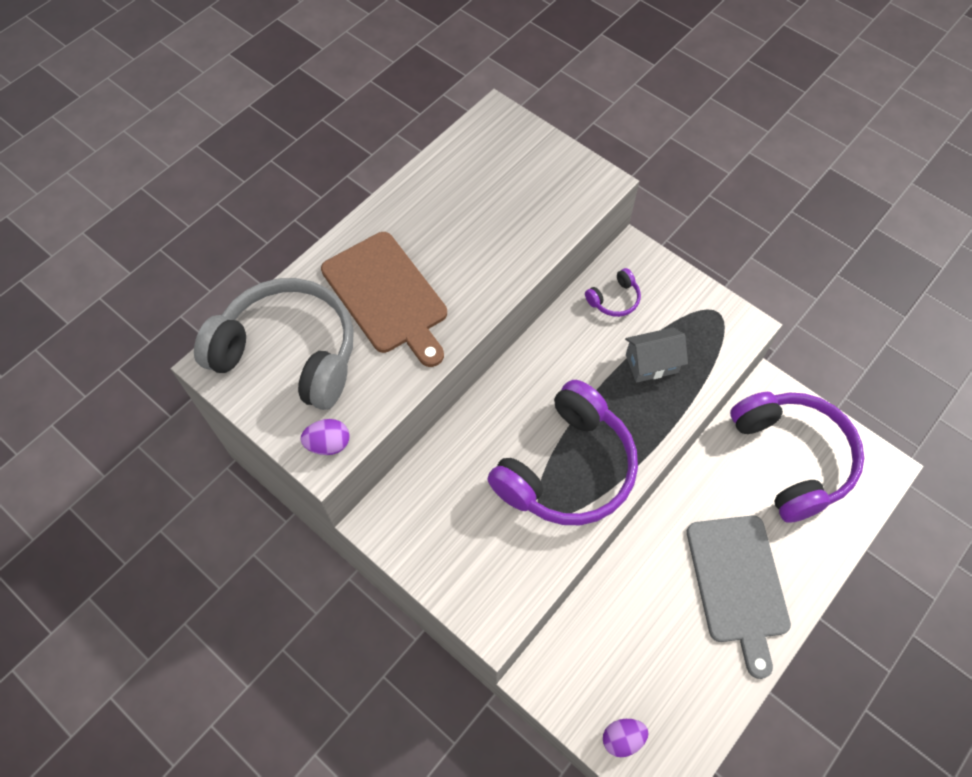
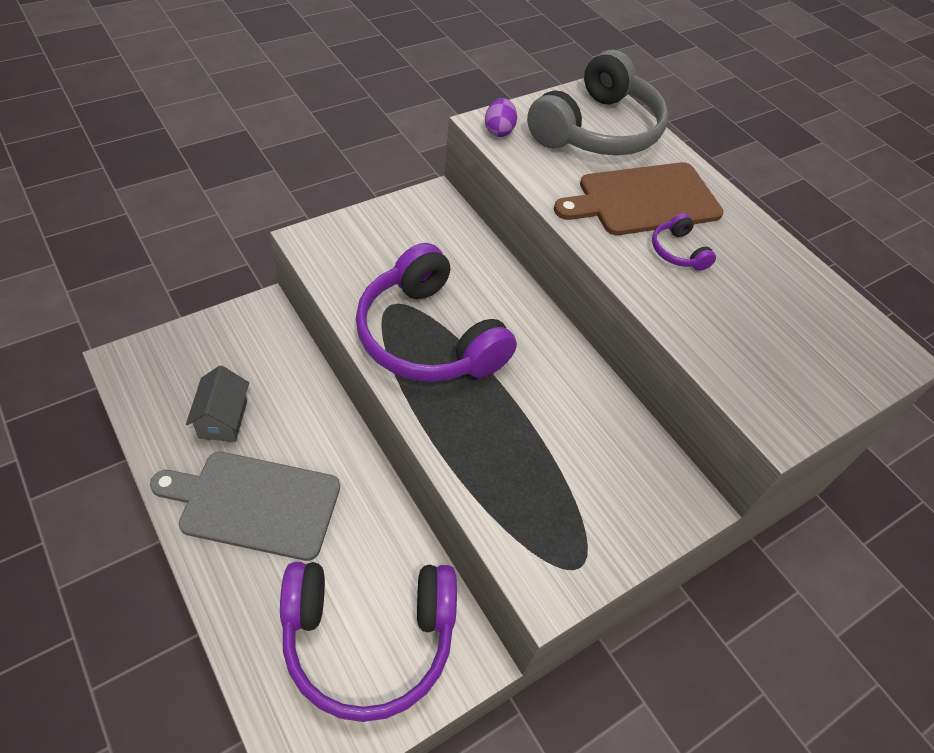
camera: 100 degrees right, 10 degrees down
purple headphones [585,268,641,317] -> purple headphones moved to [652,213,716,271]
purple egg [603,719,648,757] -> none
grey house [625,327,688,383] -> grey house moved to [186,365,249,442]

